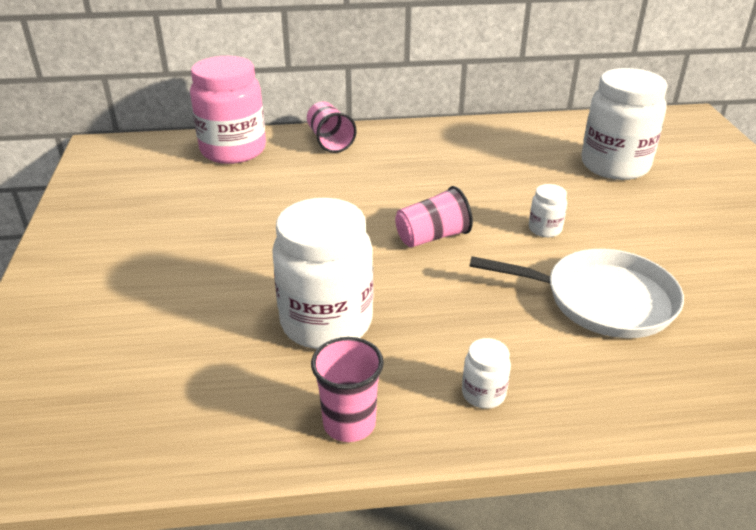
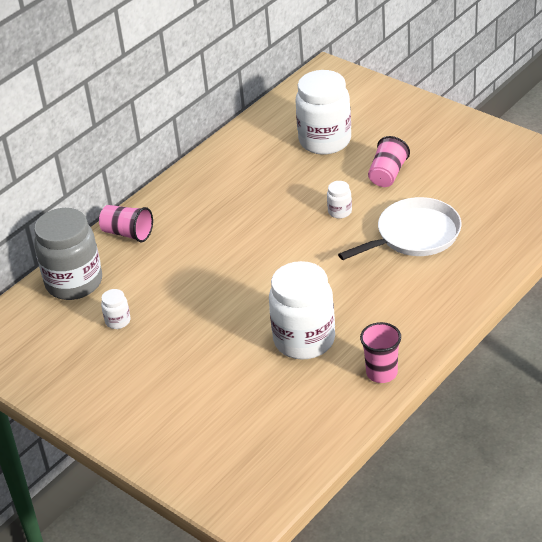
camera: 40 degrees left, 5 degrees up
pink jar [190,56,266,164] -> grey jar [34,208,102,300]
pink cup [395,186,473,247] -> pink cup moved to [368,136,410,187]
white jar [462,338,511,409] -> white jar moved to [101,289,130,329]

